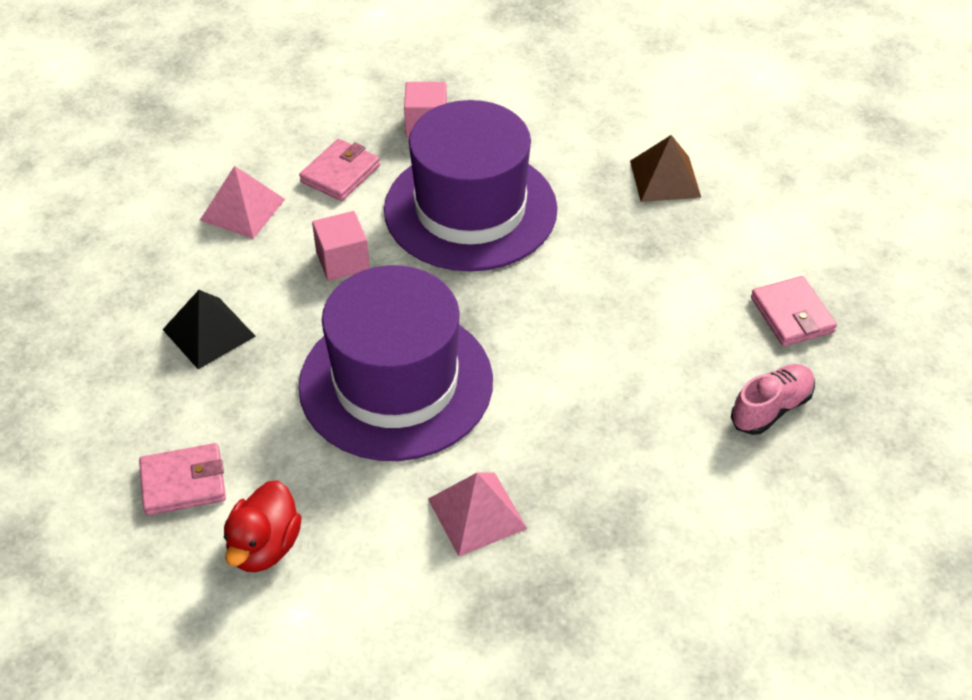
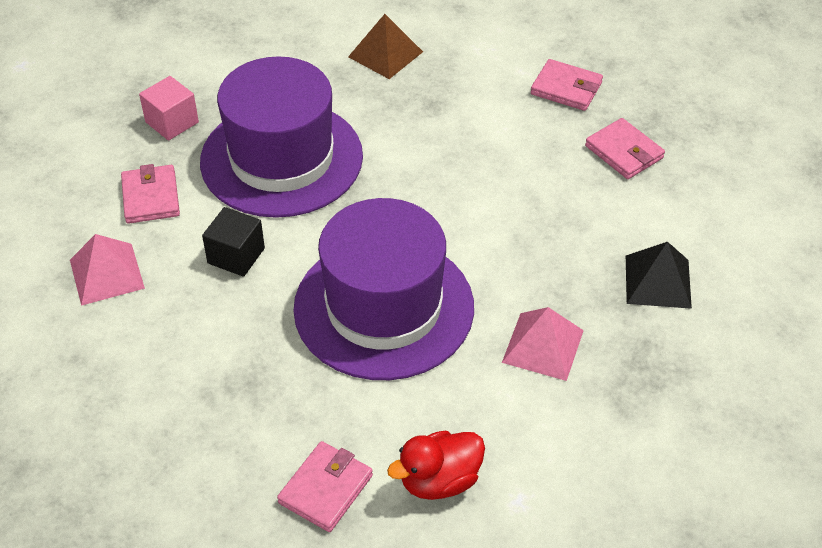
camera: 45 degrees left, 0 degrees up
black pyramid [162,290,256,369] -> black pyramid moved to [626,242,692,309]
red duck [224,480,302,572] -> red duck turned 90 degrees clockwise [387,431,485,500]
pink cube [312,211,370,281] -> black cube [202,207,265,277]
pink shoe [731,364,815,435] -> pink wallet [585,118,665,179]

